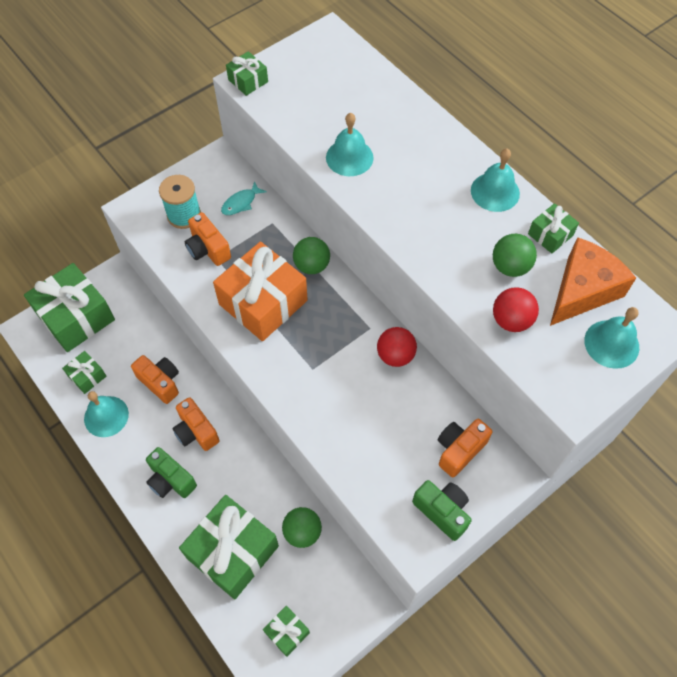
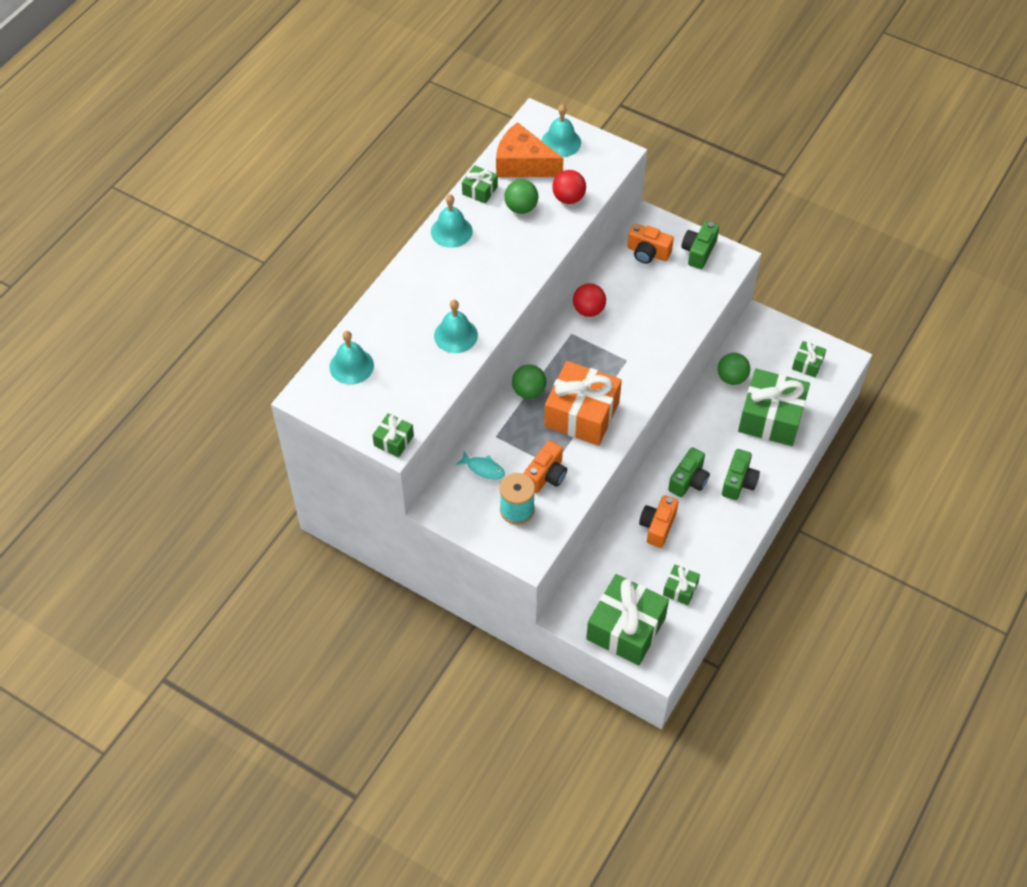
camera: 110 degrees left, 5 degrees down
turquoise bell [84,391,129,437] -> turquoise bell moved to [330,331,374,384]
orange camera [172,397,220,451] -> green camera [668,447,710,497]

